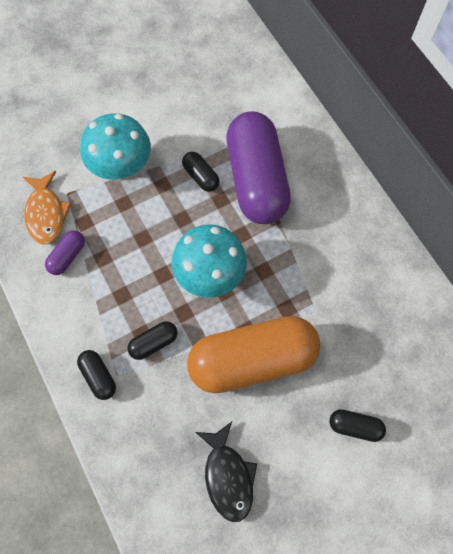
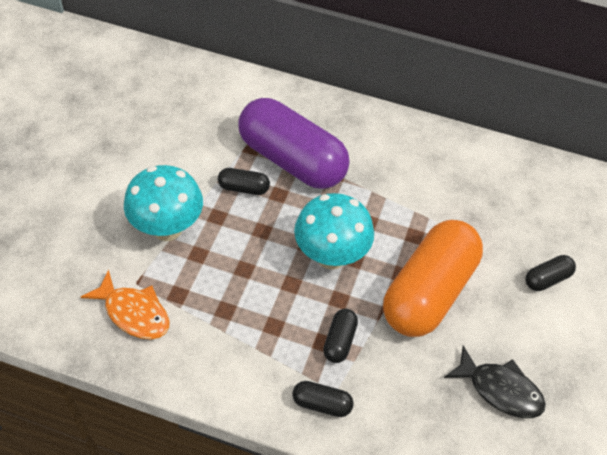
camera: 45 degrees left, 15 degrees down
purple capsule [45,230,85,275] -> none

